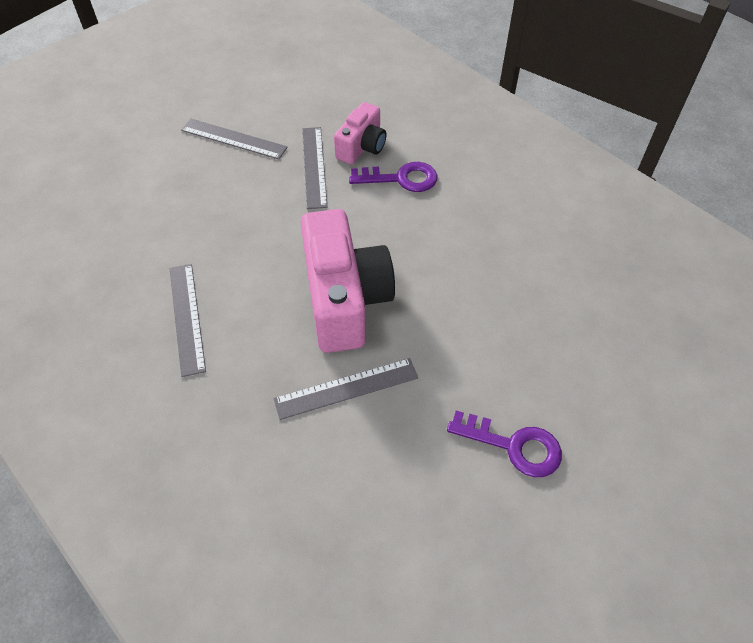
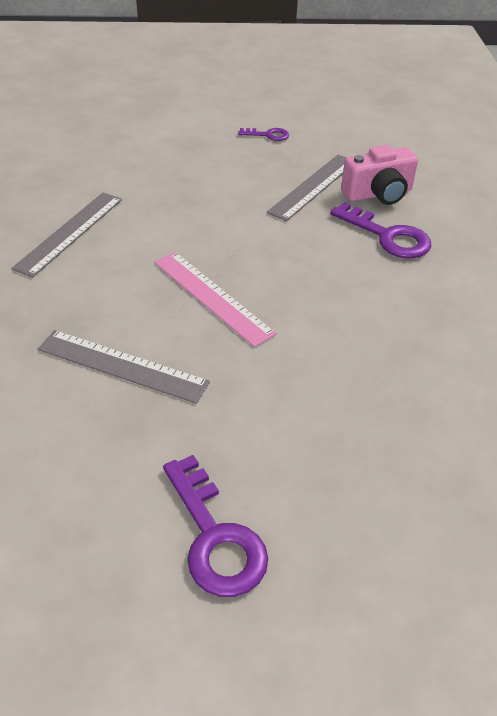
camera: 40 degrees right, 10 degrees down
grey ruler [181,119,288,159] -> purple key [238,128,289,141]
pink camera [301,209,395,353] -> pink ruler [155,252,277,347]

